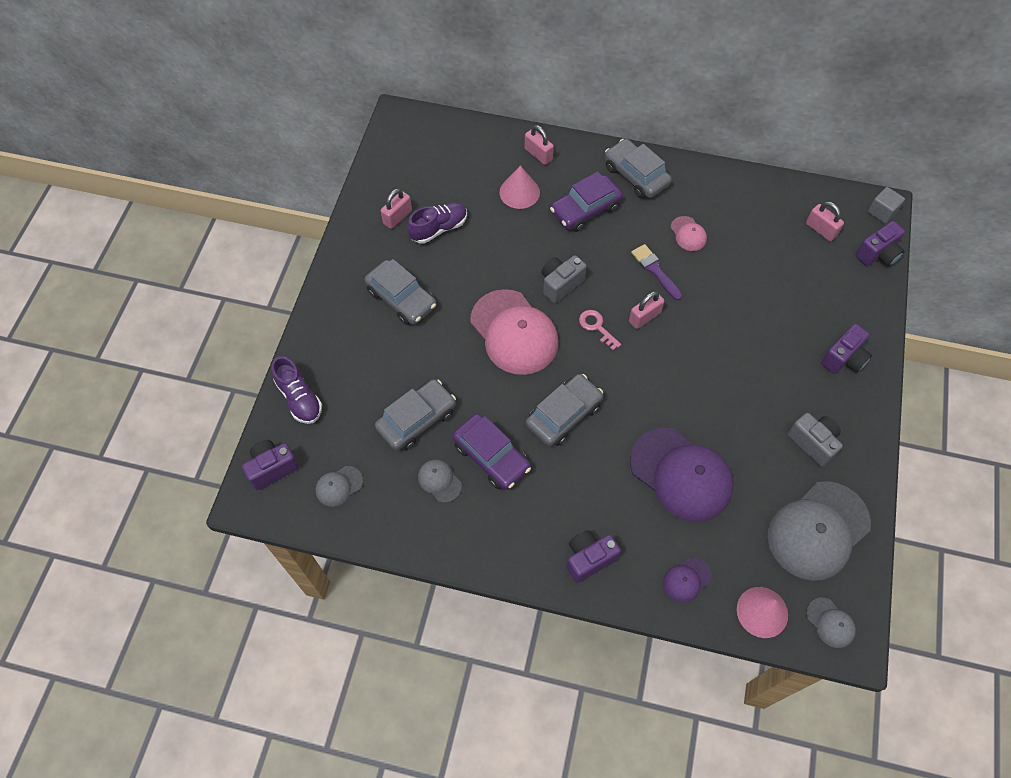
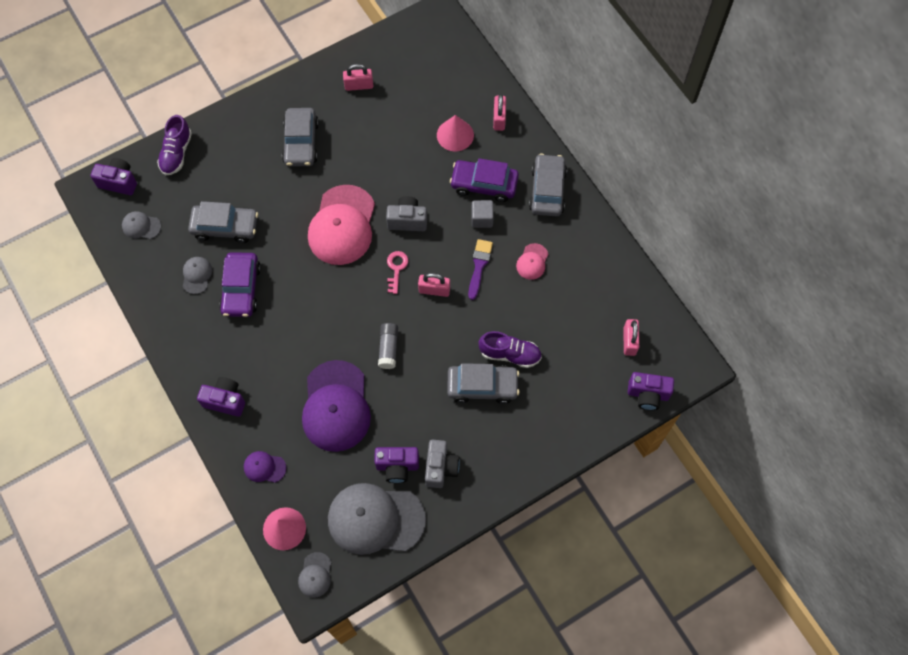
camera: 45 degrees right, 5 degrees up
purple shoe [407,202,467,244] -> purple shoe moved to [478,331,542,368]
grey car [526,374,603,446] -> grey car moved to [447,363,519,404]
purple camera [821,324,872,374] -> purple camera moved to [374,447,419,483]
grey cube [868,187,905,224] -> grey cube moved to [471,200,494,228]
none -> grey glue stick [378,323,398,369]

